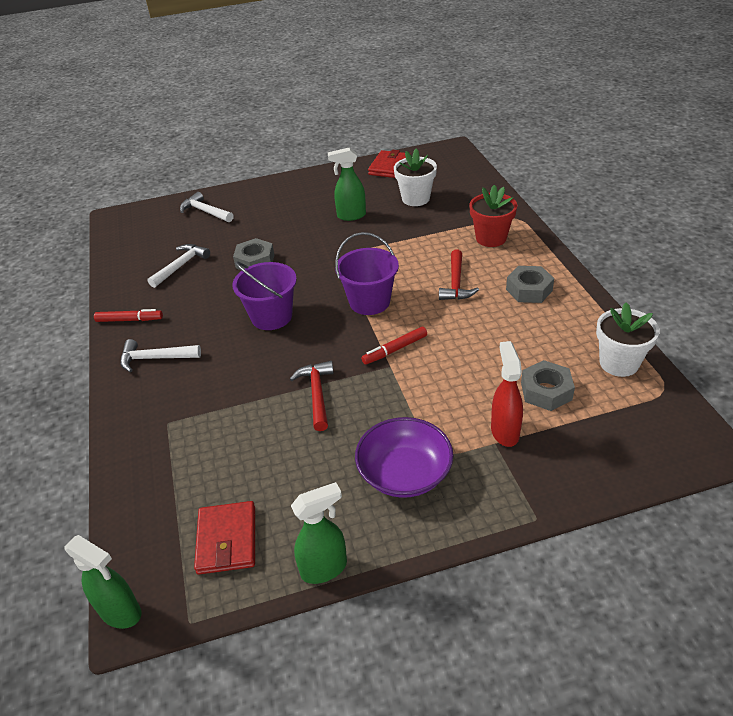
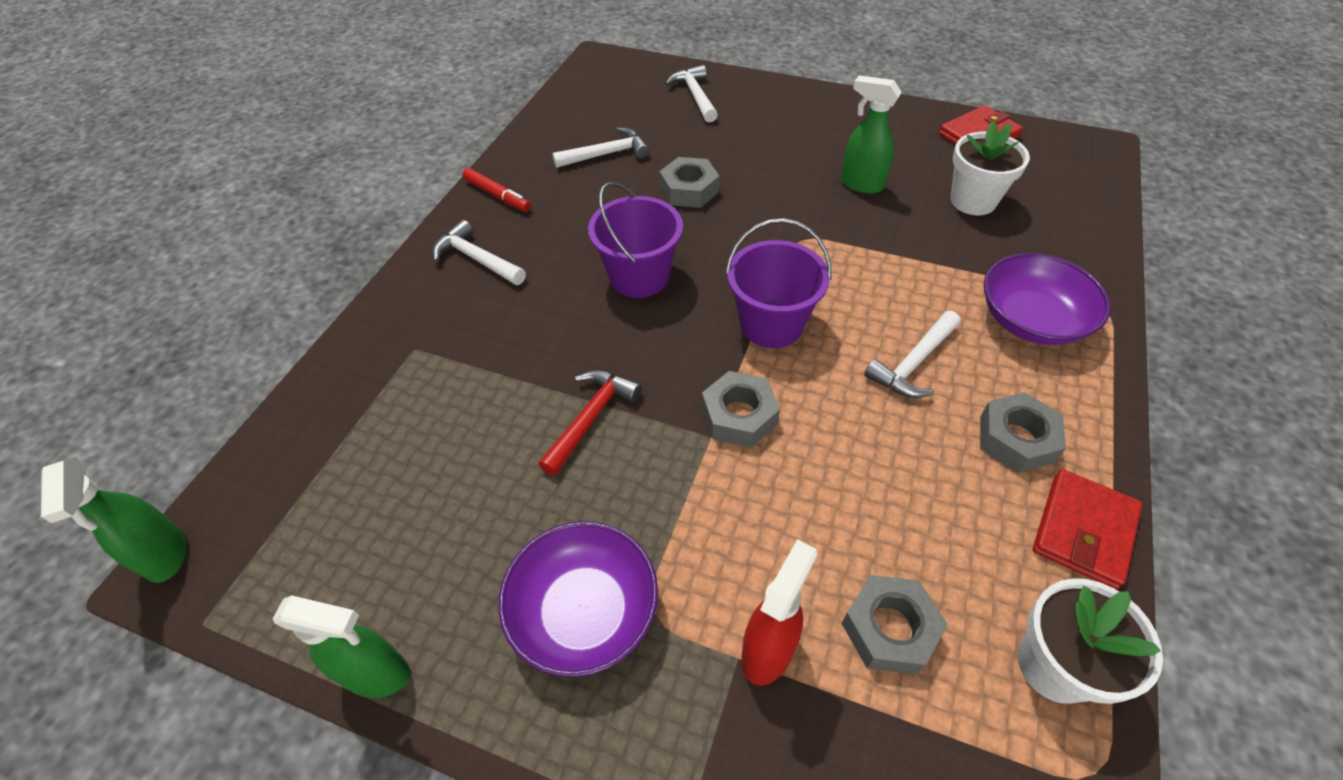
camera: 35 degrees right, 10 degrees up
red wallet [194,501,255,574] -> red wallet moved to [1033,469,1142,589]
red marker [361,327,427,365] -> grey nut [702,371,780,448]
red hammer [439,250,479,300] -> white hammer [864,311,960,398]
red flower pot [469,185,517,247] -> purple bowl [984,253,1111,345]

